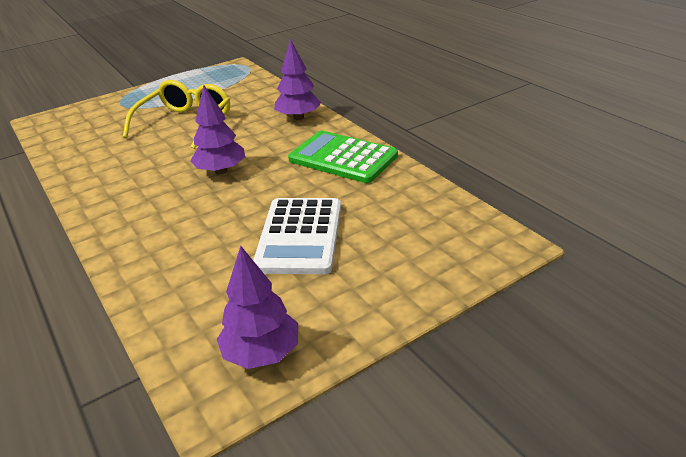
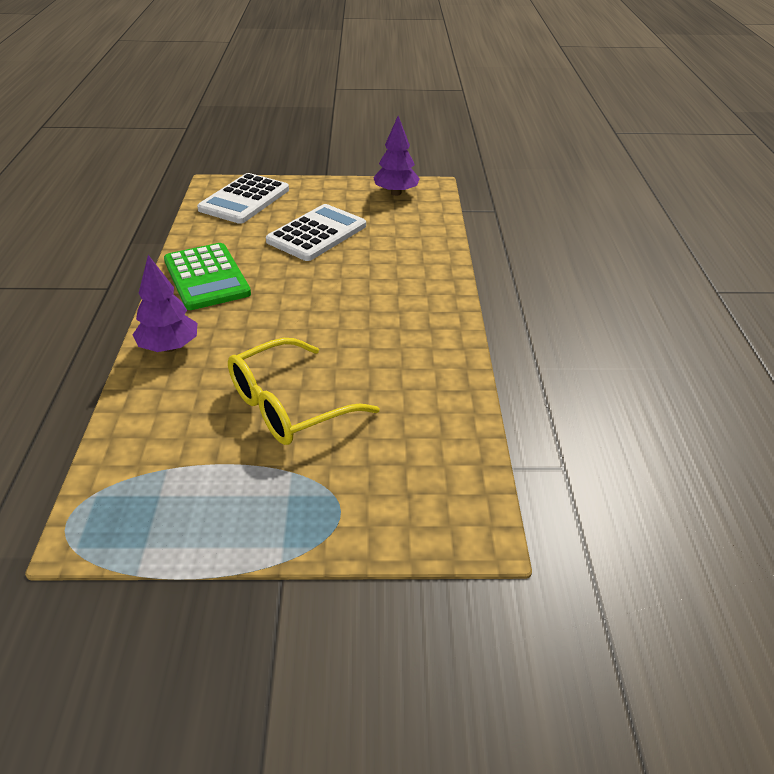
camera: 150 degrees left, 5 degrees up
purple tree [190,85,245,174] -> none
none -> white calculator [197,173,289,224]

